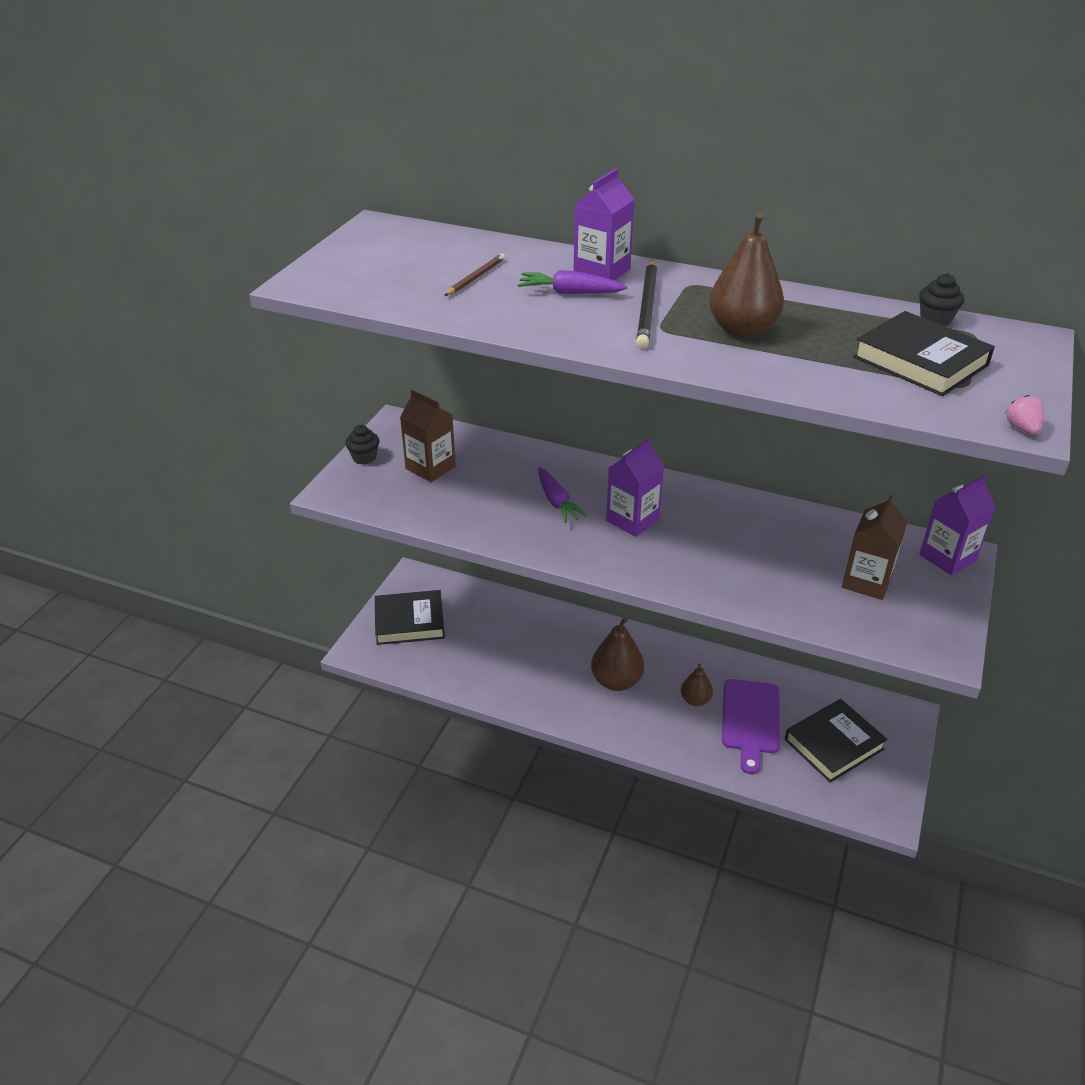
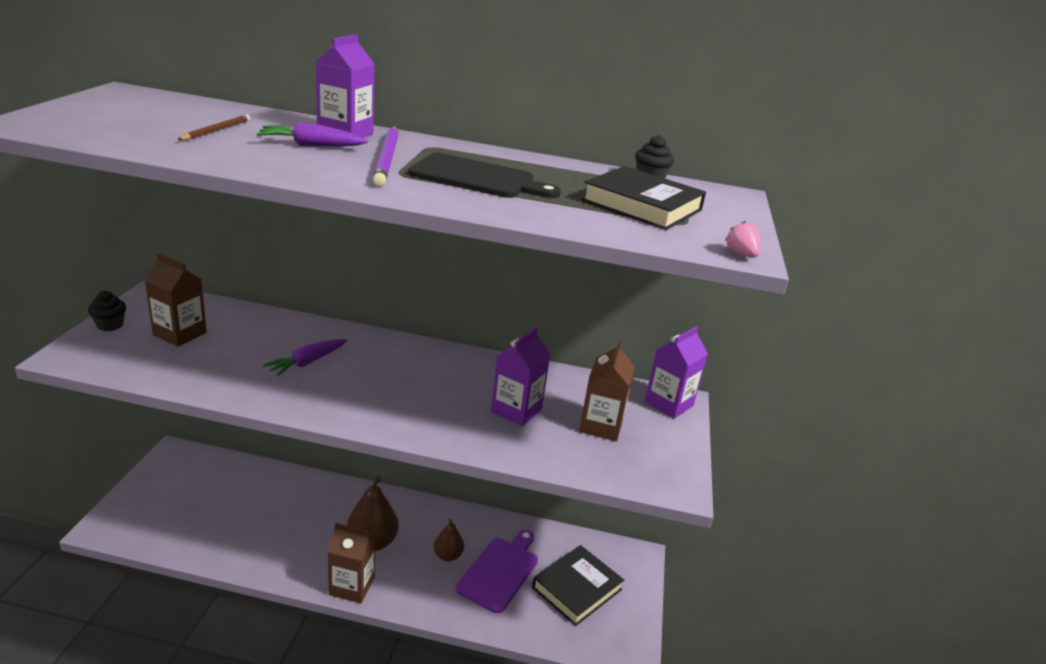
camera: 15 degrees left, 10 degrees down
black book [375,590,445,645] -> none
purple carrot [538,467,588,523] -> purple carrot turned 75 degrees clockwise [263,339,347,376]
purple carton [606,438,664,537] -> purple carton moved to [491,327,550,426]
black pencil [636,260,657,349] -> purple pencil [373,127,399,187]
brown pear [709,212,784,338] -> black cutting board [408,153,561,198]
purple cutting board [722,679,780,774] -> purple cutting board turned 150 degrees counterclockwise [455,530,538,613]
none -> brown carton [328,523,376,603]

